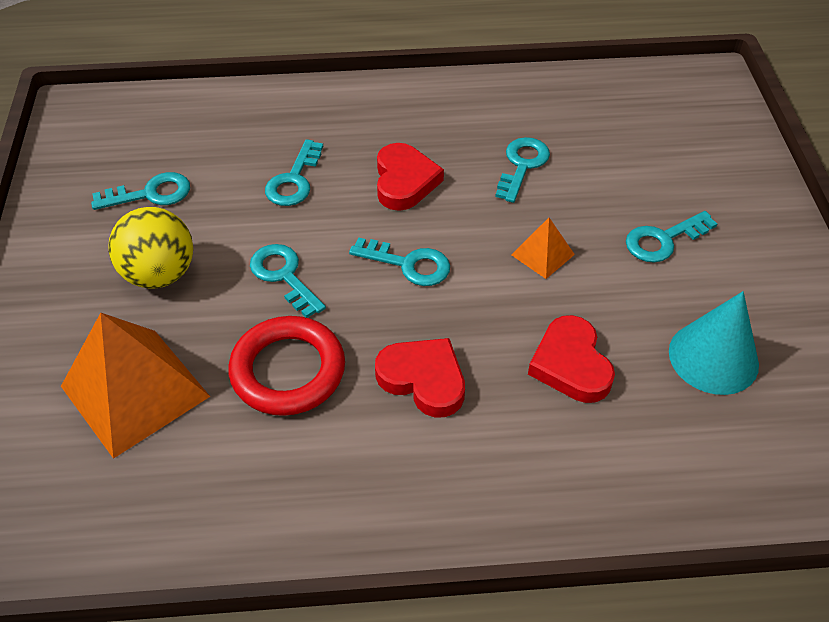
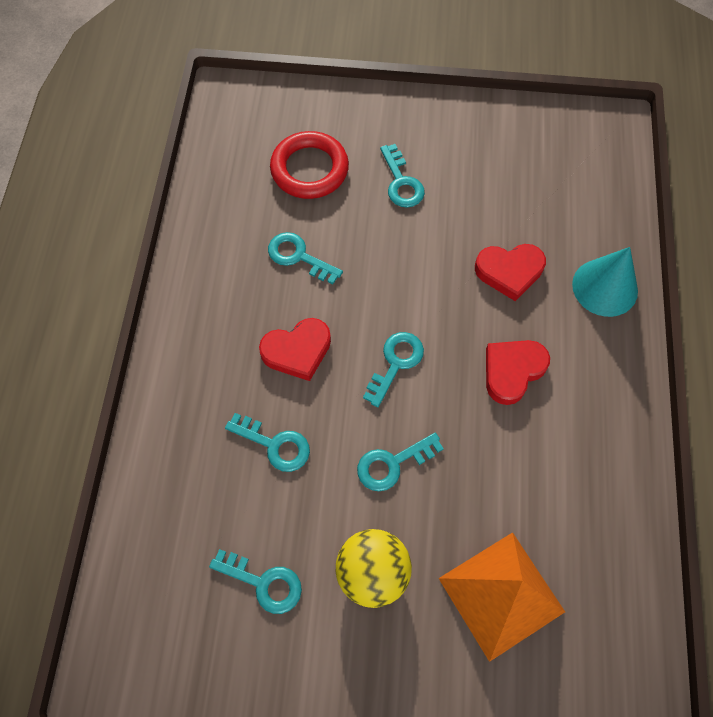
camera: 80 degrees left, 15 degrees up
turquoise key [91,172,190,210] -> turquoise key turned 120 degrees clockwise [209,549,302,614]
red ring [228,316,345,416] -> red ring moved to [270,131,349,199]
red heart [377,143,444,211] -> red heart turned 150 degrees clockwise [259,318,331,381]
orange pyramid [511,218,575,279] -> none
turquoise cone [669,291,759,395] -> turquoise cone moved to [572,247,638,317]

